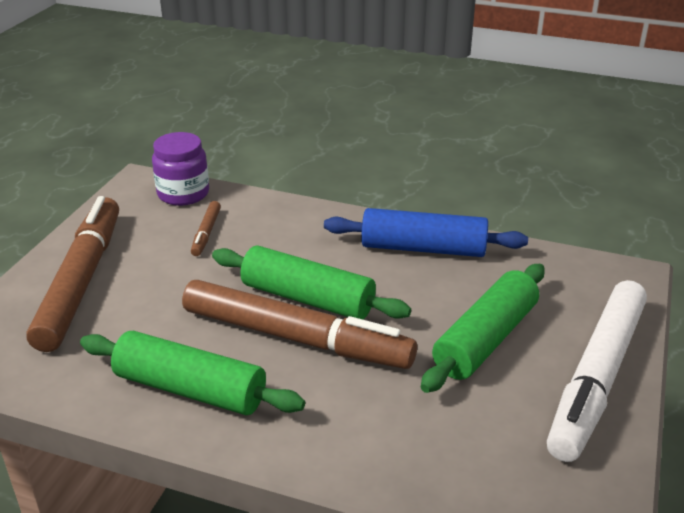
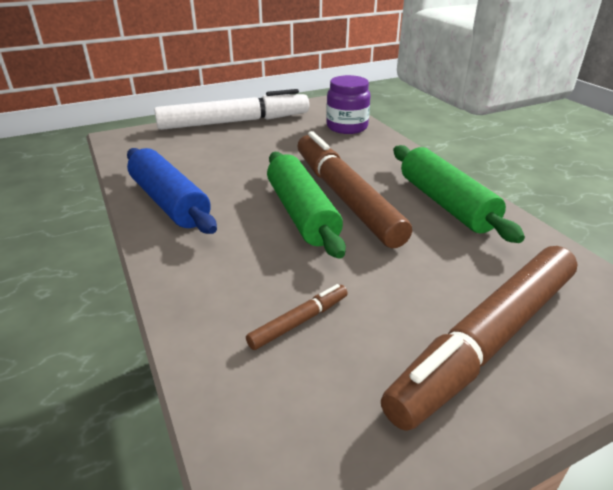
camera: 135 degrees left, 0 degrees up
purple jar [152,132,209,206] -> purple jar moved to [326,75,370,134]
green rolling pin [421,264,545,393] -> none

